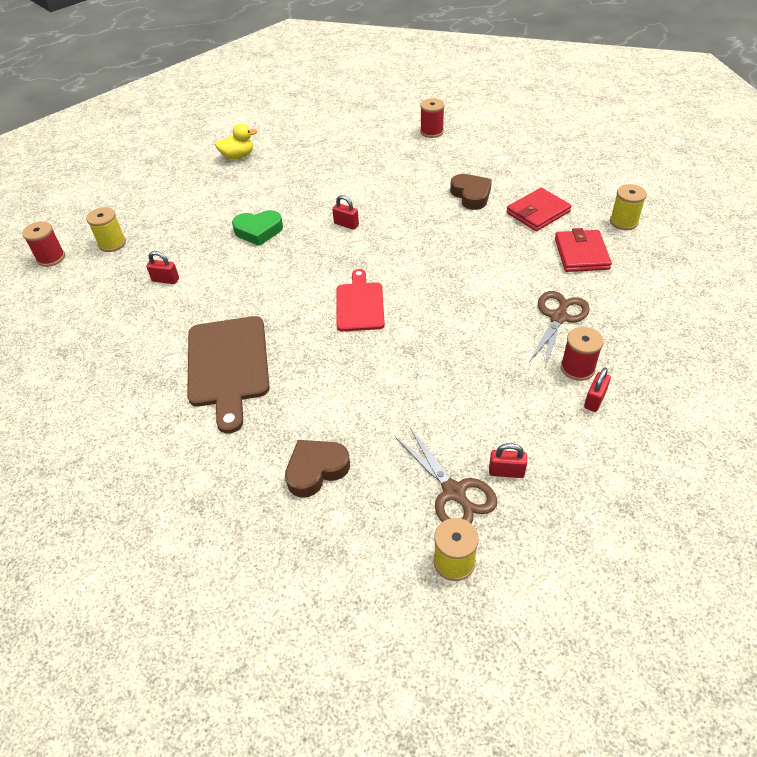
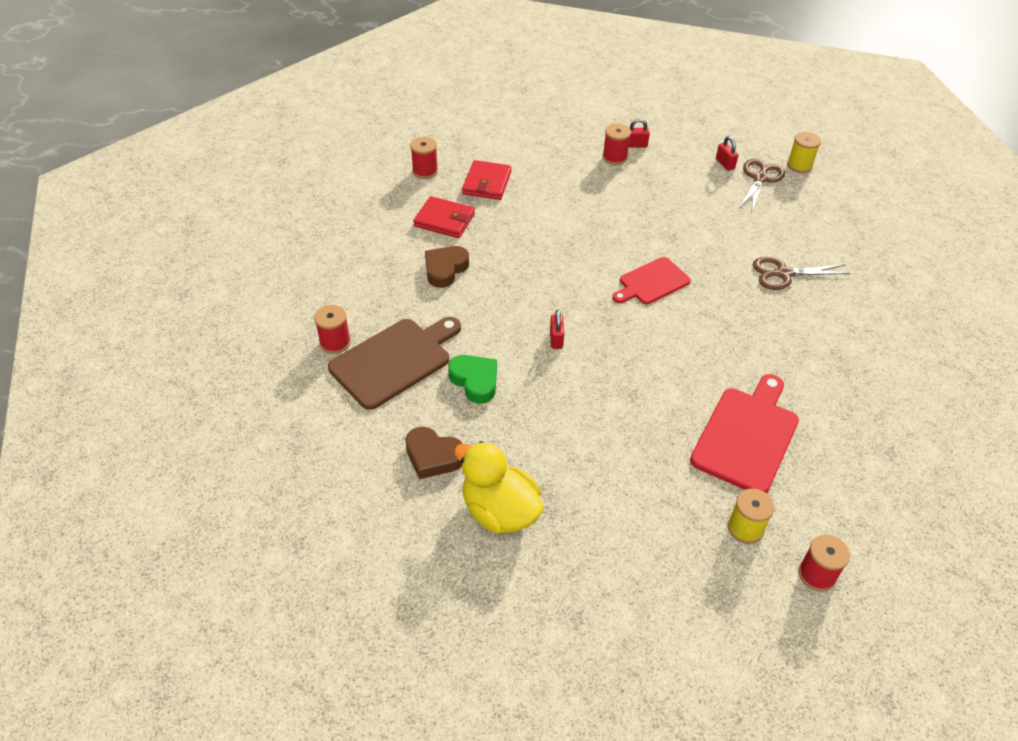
camera: 125 degrees left, 0 degrees up
red padlock [146,251,179,284] -> red cutting board [690,374,799,493]
brown cutting board [187,316,270,433] -> brown cutting board moved to [328,317,461,410]
yellow duck [215,123,257,160] -> yellow duck [454,441,543,534], size x1.65
green heart [232,210,283,246] -> green heart moved to [448,355,497,404]
brown heart [285,440,350,497] -> brown heart moved to [405,427,462,479]
brown scissors [529,291,590,368] -> brown scissors moved to [753,257,851,290]
red wallet [555,228,612,272] -> red wallet turned 45 degrees counterclockwise [462,160,512,200]
yellow spool [610,184,647,230] -> red spool [410,137,438,179]

